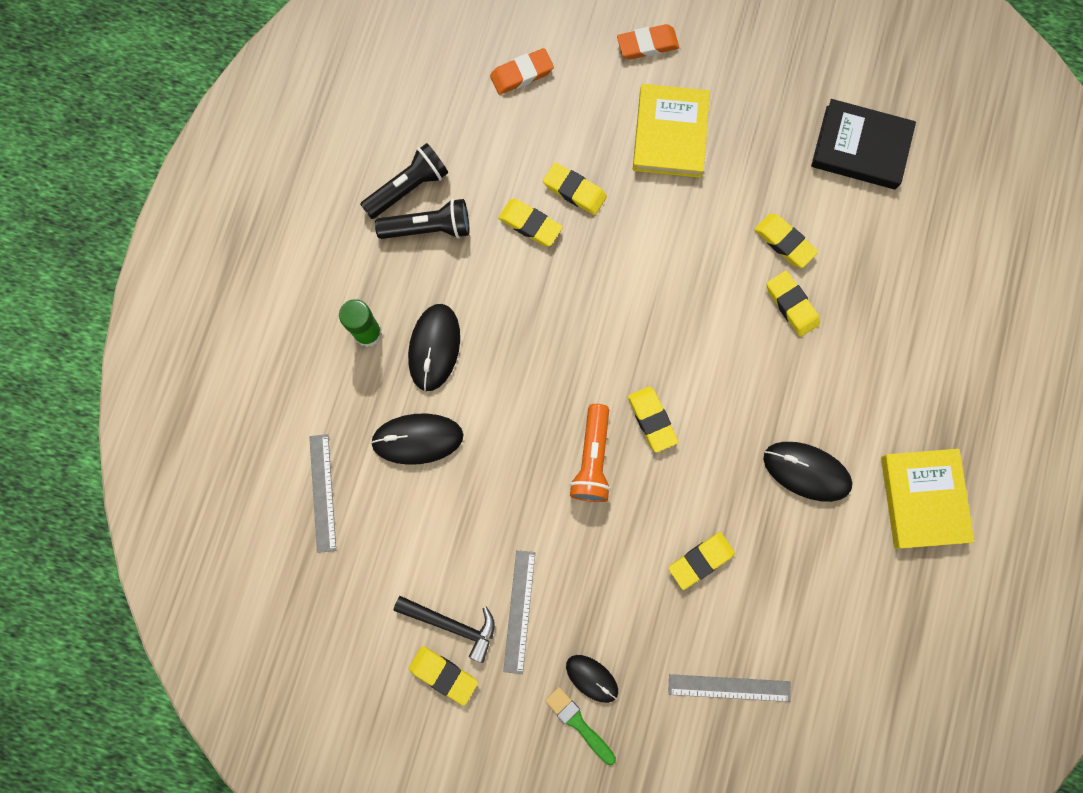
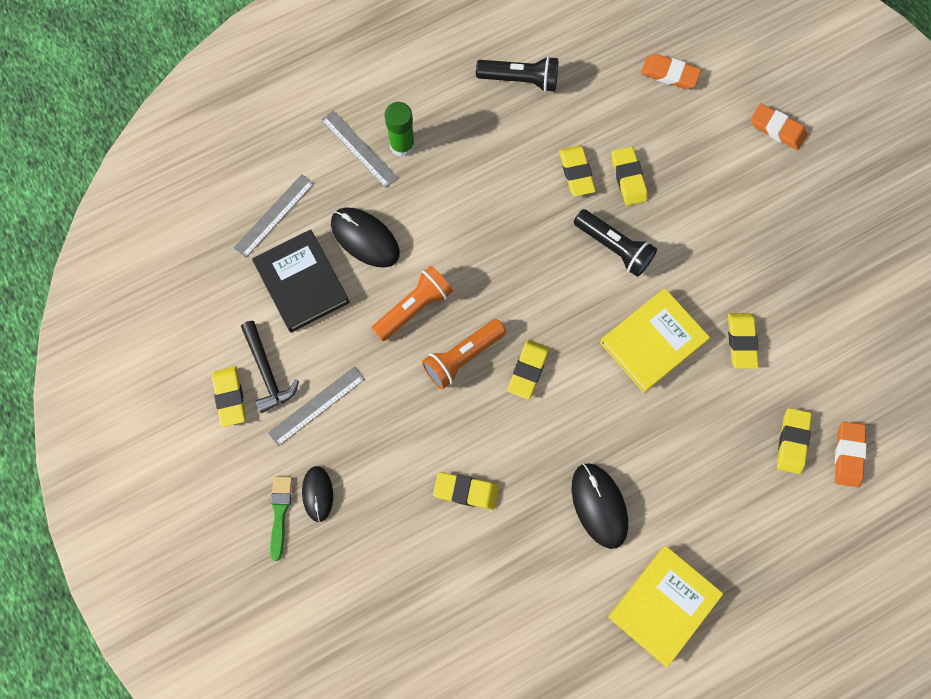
camera: 45 degrees right, 5 degrees down
black flashlight [375,199,469,239] -> black flashlight moved to [574,209,657,277]
black mouse [408,304,460,391] -> none
yellow book [633,84,710,178] -> yellow book moved to [600,288,710,393]
grey ruler [668,674,790,702] -> grey ruler moved to [321,110,398,188]
yellow eraser [766,271,820,337] -> yellow eraser moved to [777,408,812,474]
black book [811,99,916,189] -> black book moved to [252,230,350,333]
none -> orange flashlight [372,266,453,341]
none -> orange eraser [835,422,867,487]

